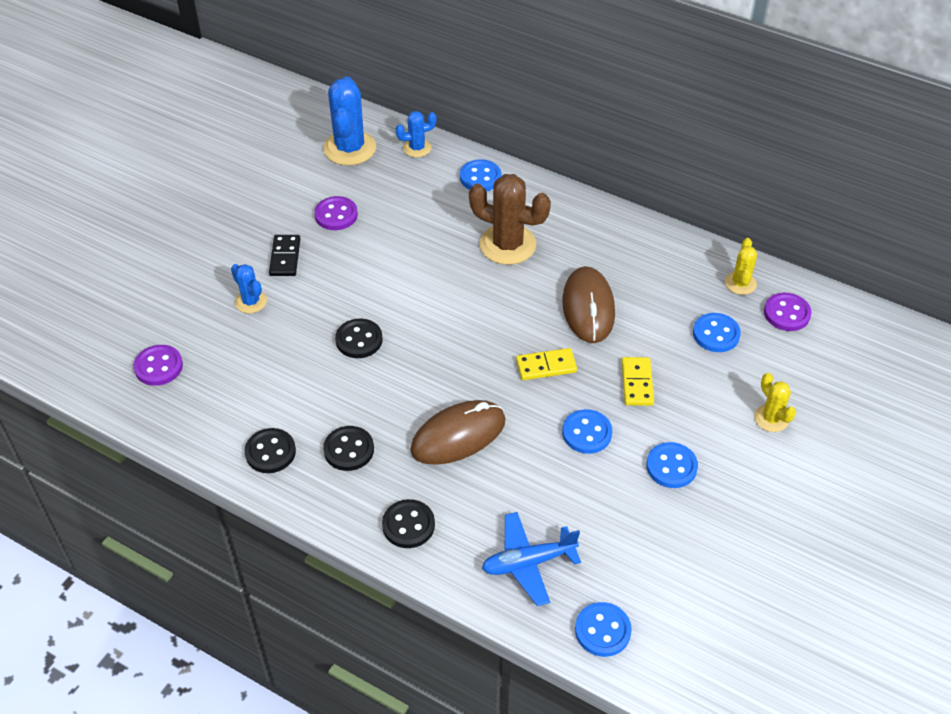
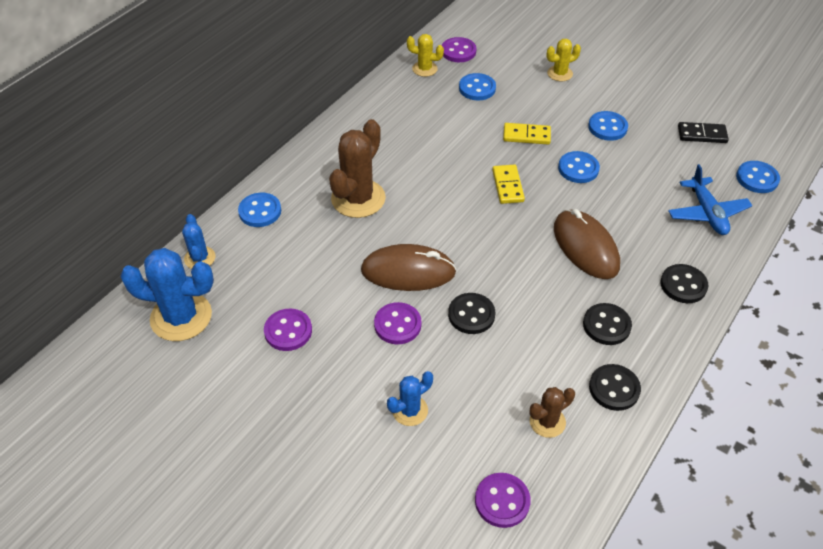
camera: 85 degrees left, 0 degrees up
black domino [269,235,300,276] -> black domino moved to [678,122,729,143]
brown mouse [562,266,615,343] -> brown mouse moved to [361,244,456,291]
none -> purple button [374,302,421,344]
none -> brown cactus [530,387,575,438]

